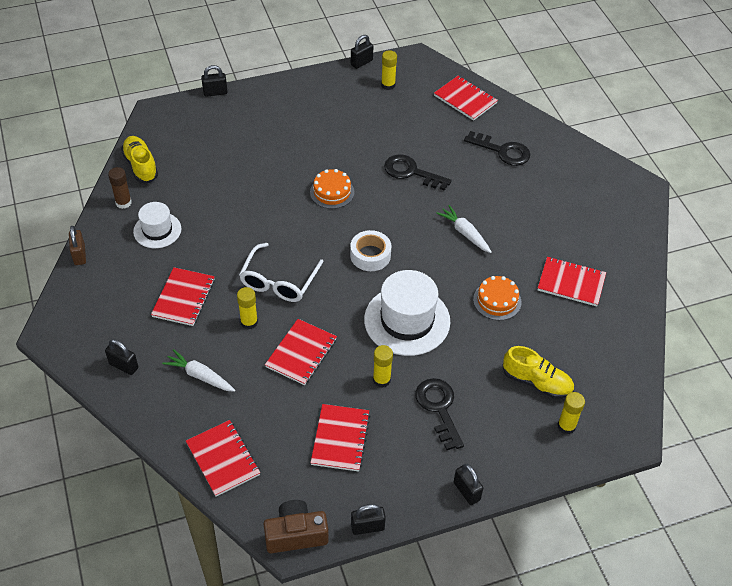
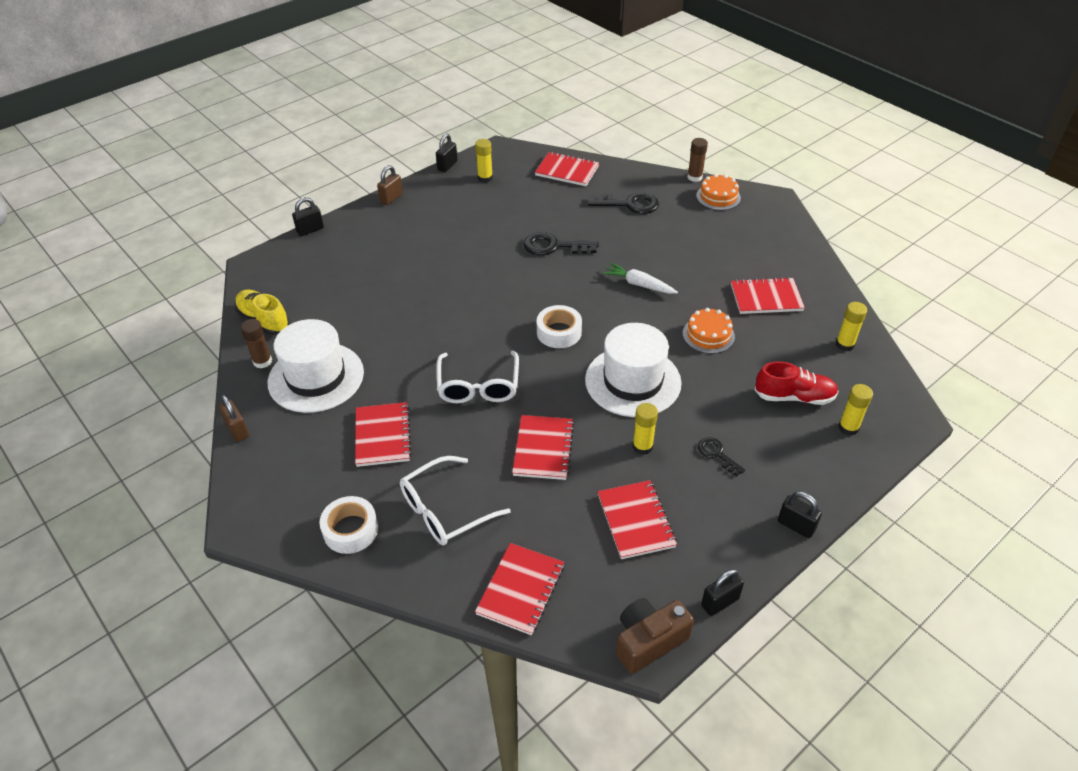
camera: 20 degrees left, 5 degrees down
black padlock [105,339,138,375] -> white tape [319,496,378,554]
white hat [133,202,181,248] -> white hat [268,319,364,413], size x1.70
white carrot [162,349,236,392] -> white glasses [400,456,511,546]
red notebook [186,420,260,497] -> red notebook turned 75 degrees clockwise [475,543,564,635]
yellow glue stick [237,287,258,329] -> yellow glue stick moved to [836,302,867,351]
orange cake [310,169,355,209] -> orange cake moved to [696,174,741,210]
black key [415,378,464,450] -> black key [698,437,745,476], size x0.58
yellow shoe [503,346,574,399] -> red shoe [754,361,839,405]
none -> brown padlock [377,165,403,205]
none -> brown glue stick [687,138,708,182]

